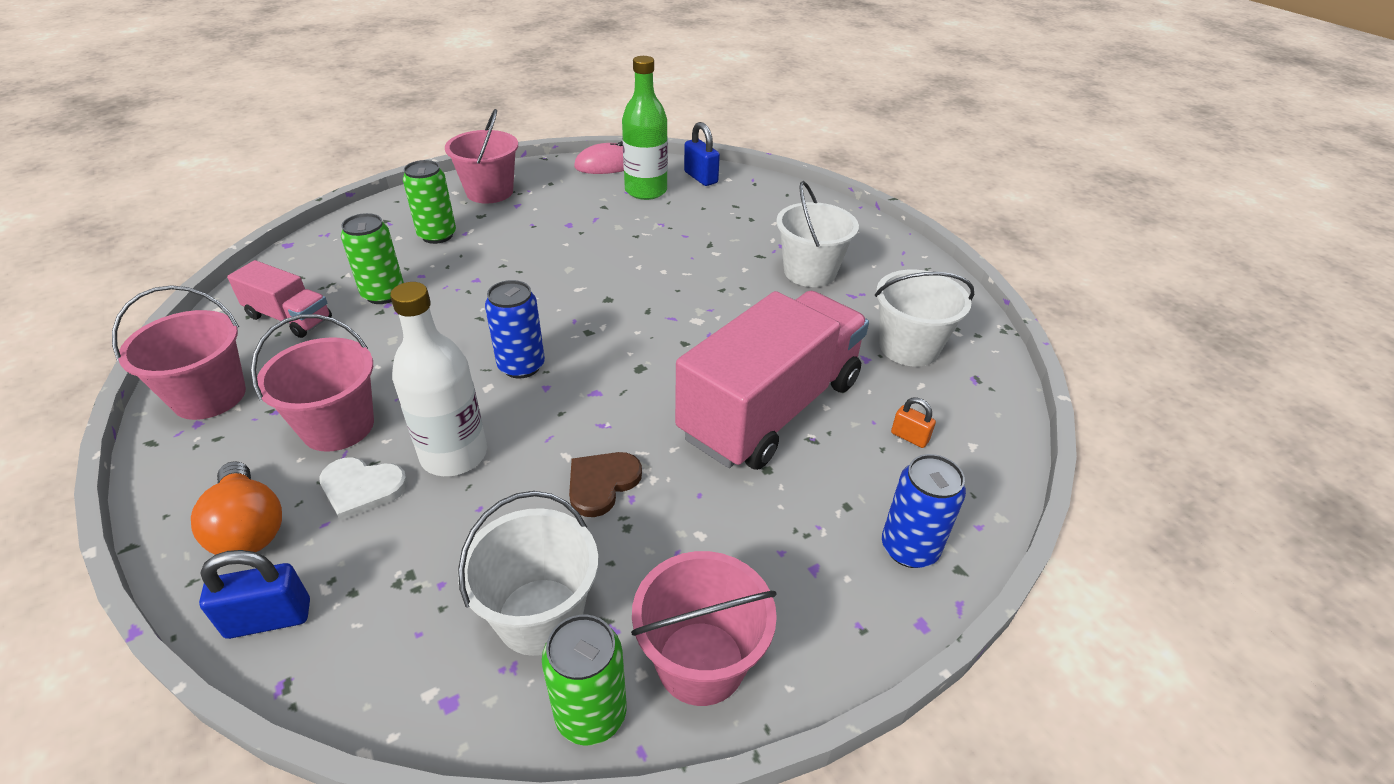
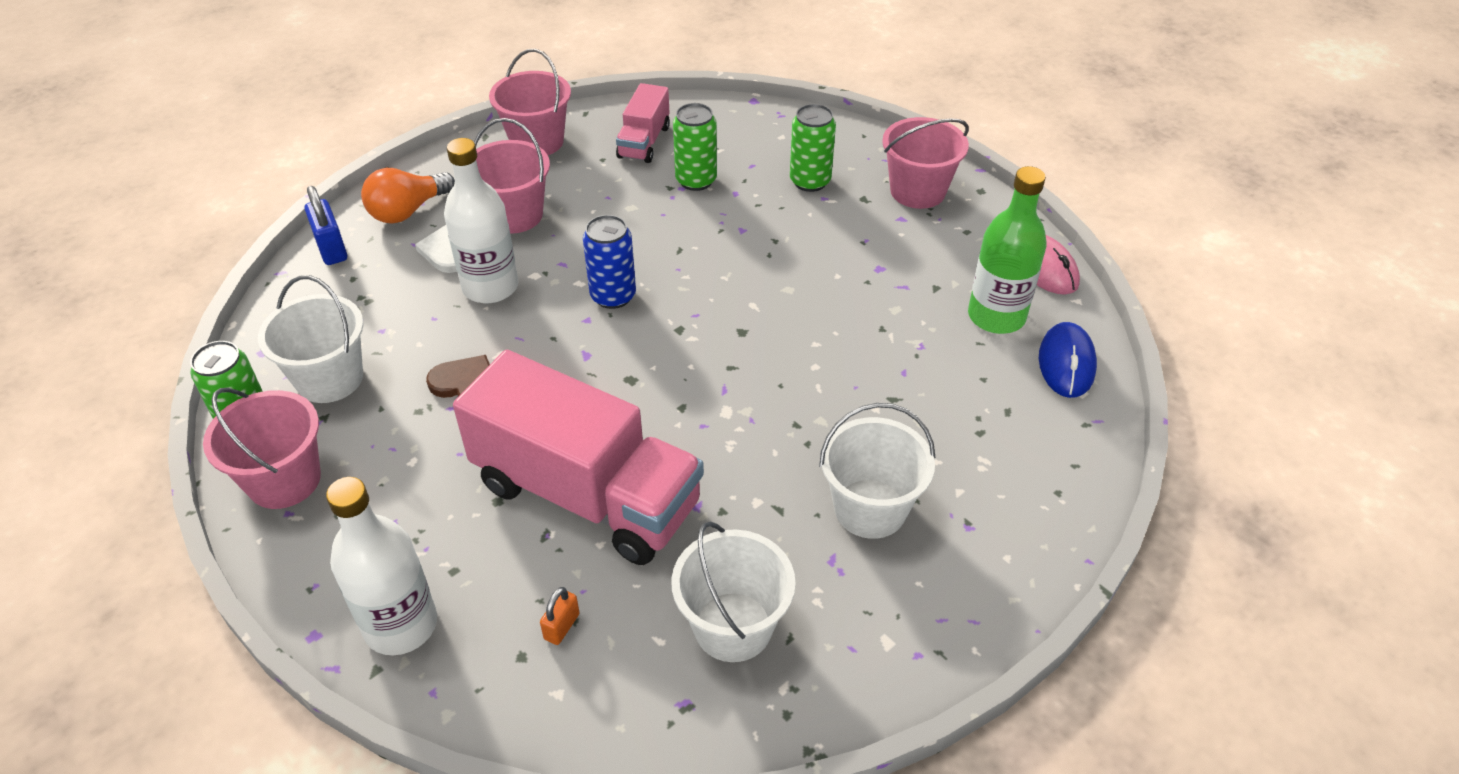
camera: 80 degrees right, 5 degrees up
blue padlock [684,122,720,186] -> blue mouse [1039,322,1097,398]
blue can [882,454,966,568] -> white bottle [326,477,437,655]

